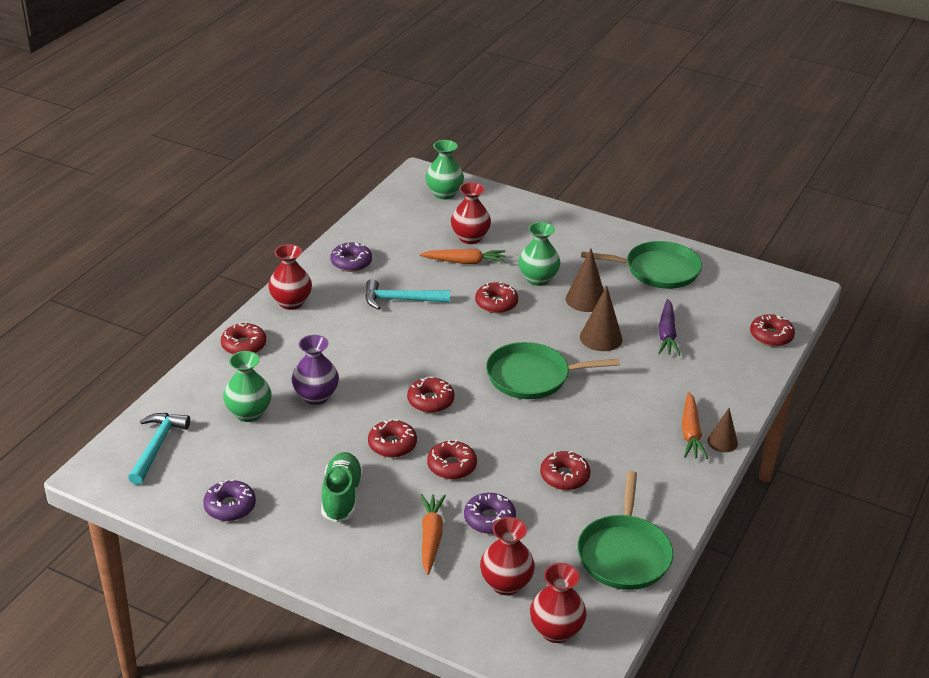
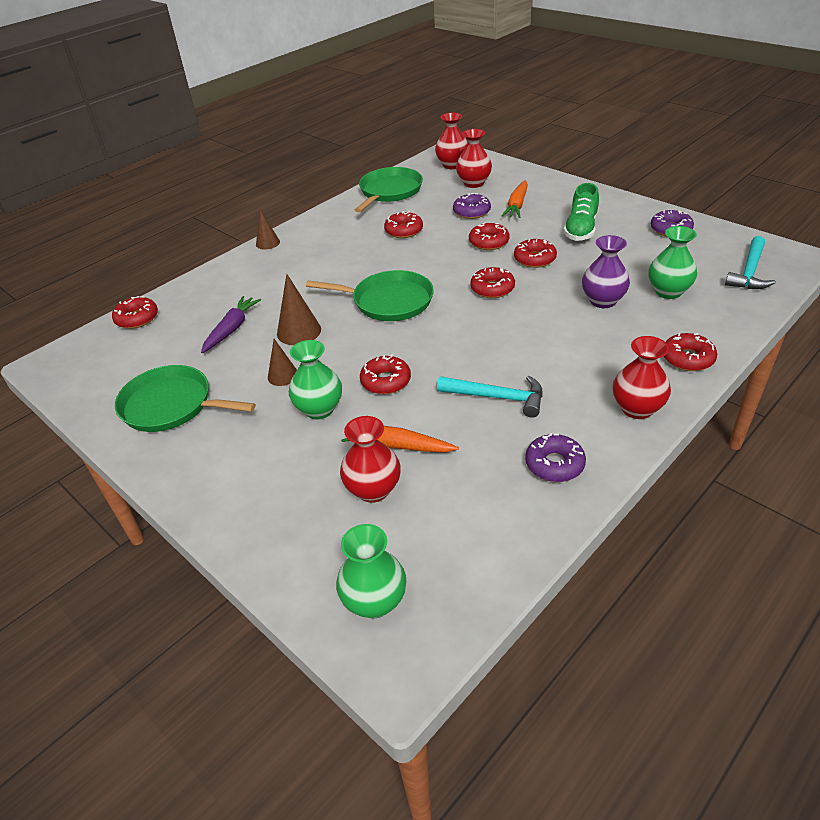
camera: 160 degrees left, 5 degrees up
brown cone [566,249,604,312] -> brown cone [268,339,297,386], size x0.65
orange carrot [682,392,708,459] -> none

